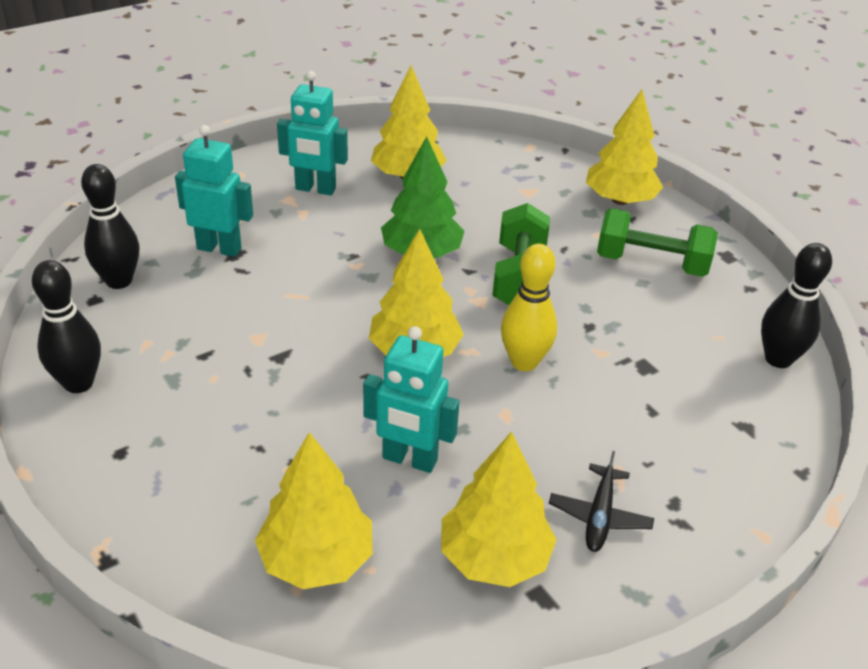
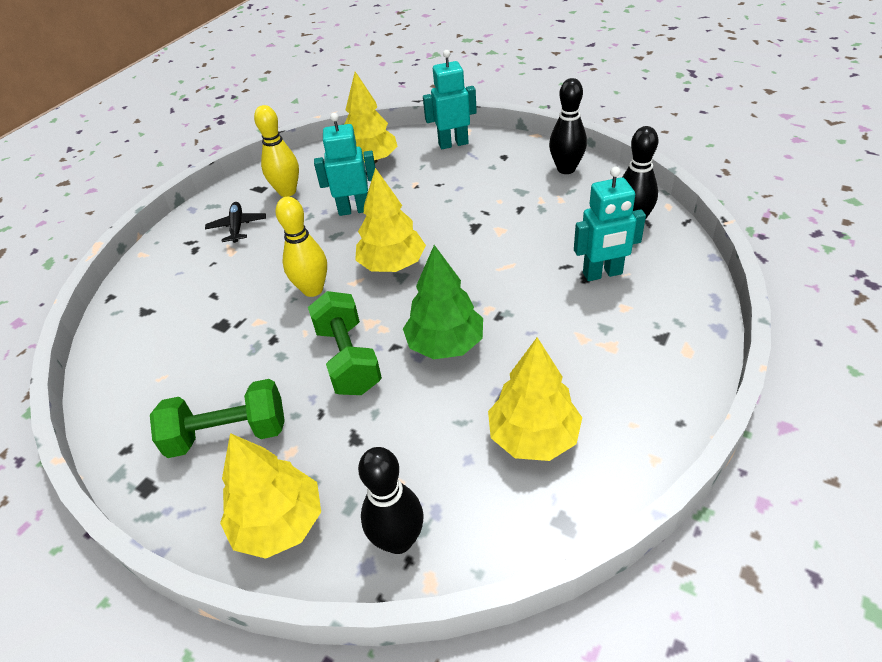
camera: 160 degrees right, 5 degrees up
turquoise robot [277,71,348,195] -> turquoise robot moved to [423,50,477,149]
yellow tree [441,432,557,587] -> yellow bowling pin [254,105,299,197]
black bowling pin [761,243,832,368] -> black bowling pin moved to [358,447,424,554]

